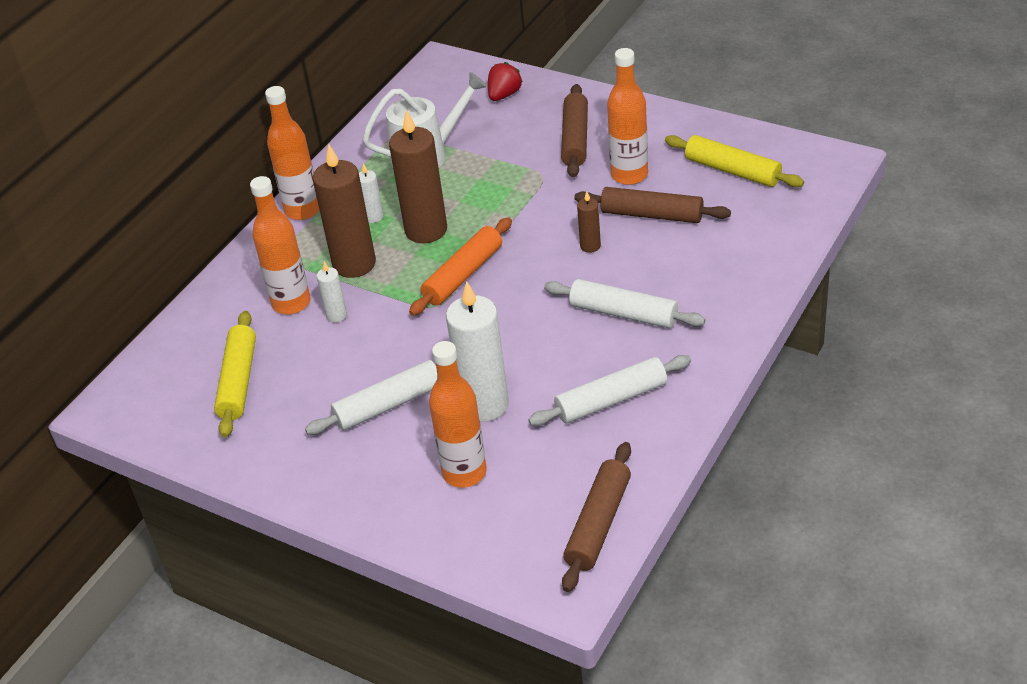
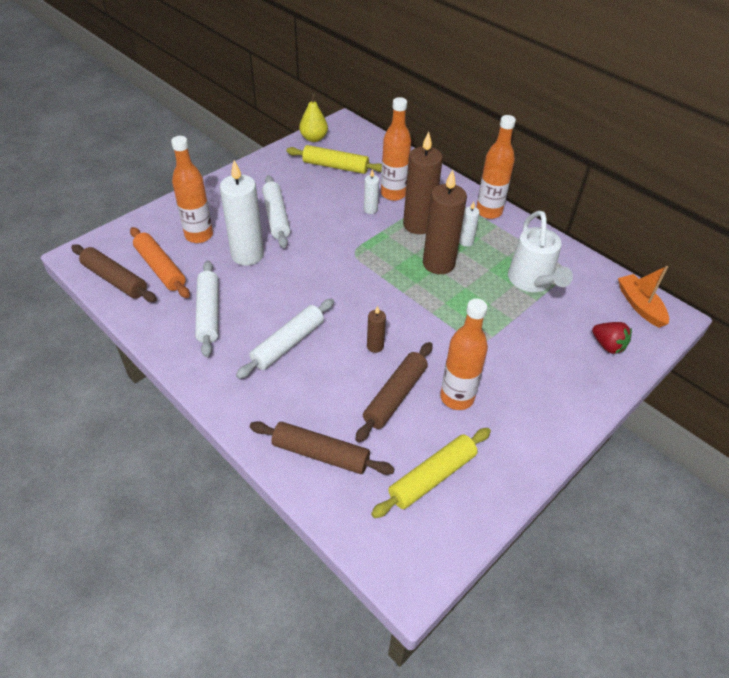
camera: 100 degrees right, 5 degrees up
orange rolling pin [409,217,512,316] -> orange rolling pin moved to [130,227,190,298]
brown rolling pin [561,84,588,177] -> brown rolling pin moved to [250,421,395,475]
none -> yellow pear [299,93,328,142]
none -> orange boat [618,266,669,328]

